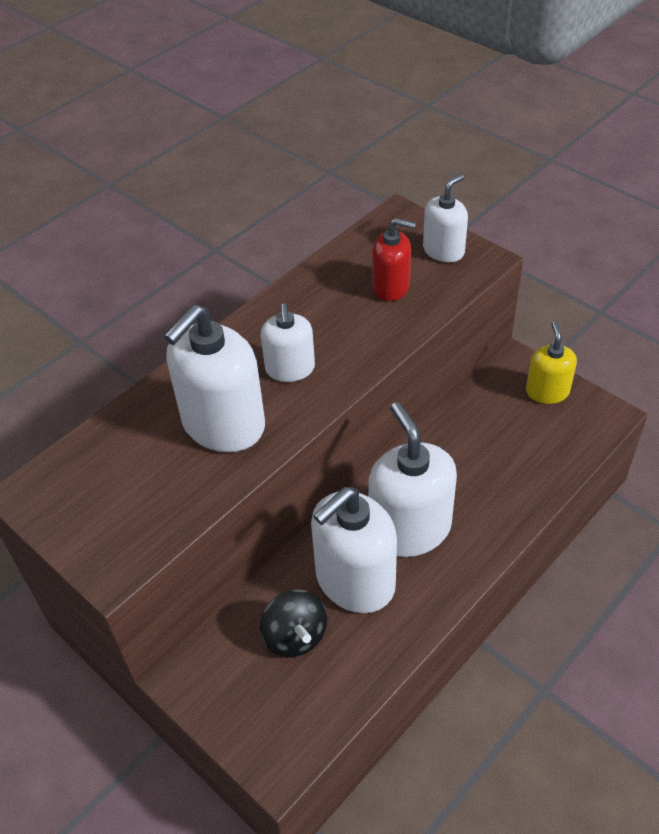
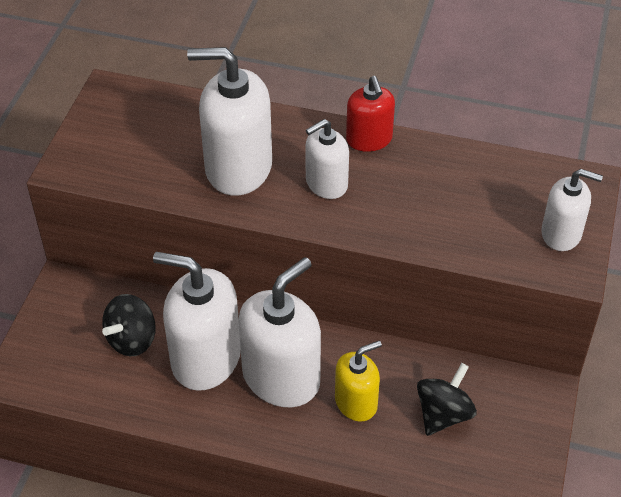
camera: 60 degrees right, 0 degrees up
red soap dispenser [372,218,416,301] -> red soap dispenser moved to [346,76,395,152]
yellow soap dispenser [526,321,577,404] -> yellow soap dispenser moved to [335,341,382,422]
none -> black spinning top [417,363,477,436]

